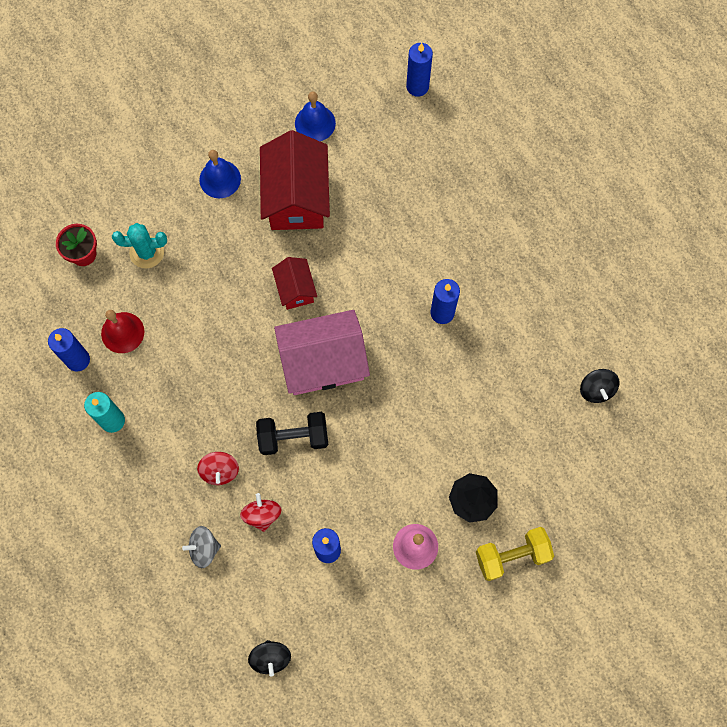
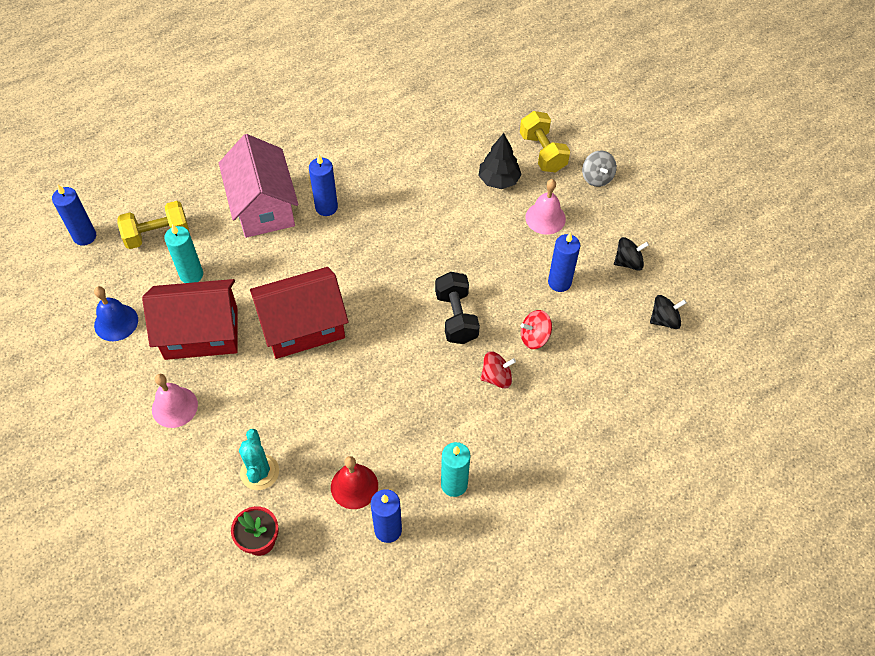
camera: 95 degrees left, 15 degrees down
grey spinning top [182,526,221,568] -> grey spinning top moved to [582,151,617,187]
blue bell [199,150,241,198] -> pink bell [152,374,198,428]
red house [272,257,317,310] -> red house [250,267,349,359], size x1.90
pink house [274,310,370,395] -> pink house moved to [219,134,298,238]
black spinning top [580,369,620,403] -> black spinning top moved to [614,237,649,270]
none -> yellow dumbbell [117,201,189,249]
none -> turquoise candle [164,224,203,283]

